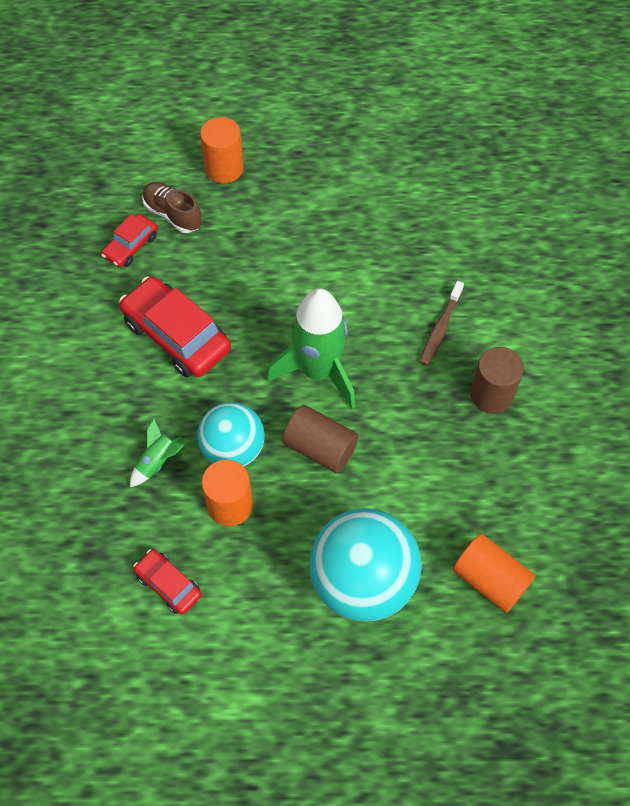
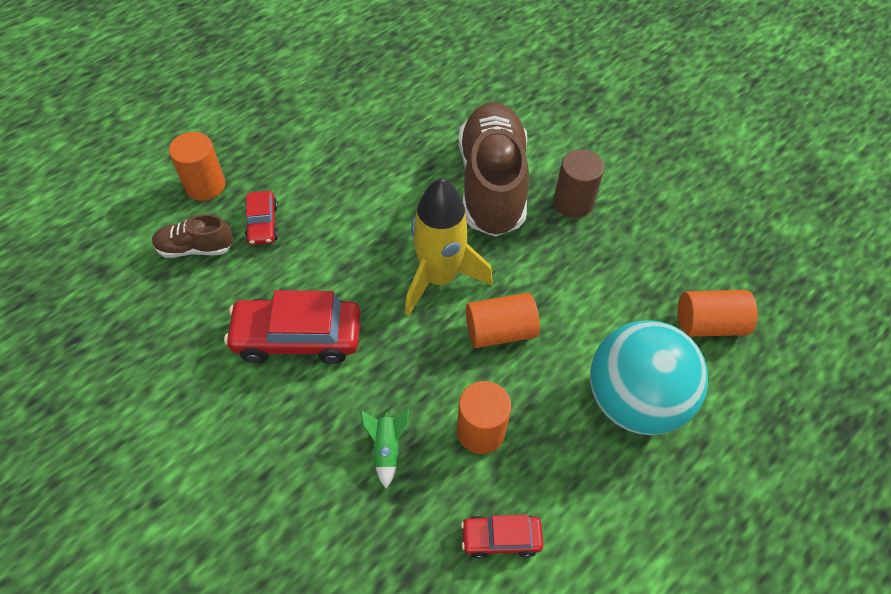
camera: 45 degrees left, 5 degrees down
red car [101,214,158,267] -> red car moved to [245,191,278,245]
turquoise ball [197,402,265,466] -> none
green rocket [266,288,356,409] -> yellow rocket [405,178,493,316]
brown cylinder [282,405,359,473] -> orange cylinder [466,293,540,348]
brown toothbrush [420,281,464,366] -> brown shoe [458,102,529,237]

